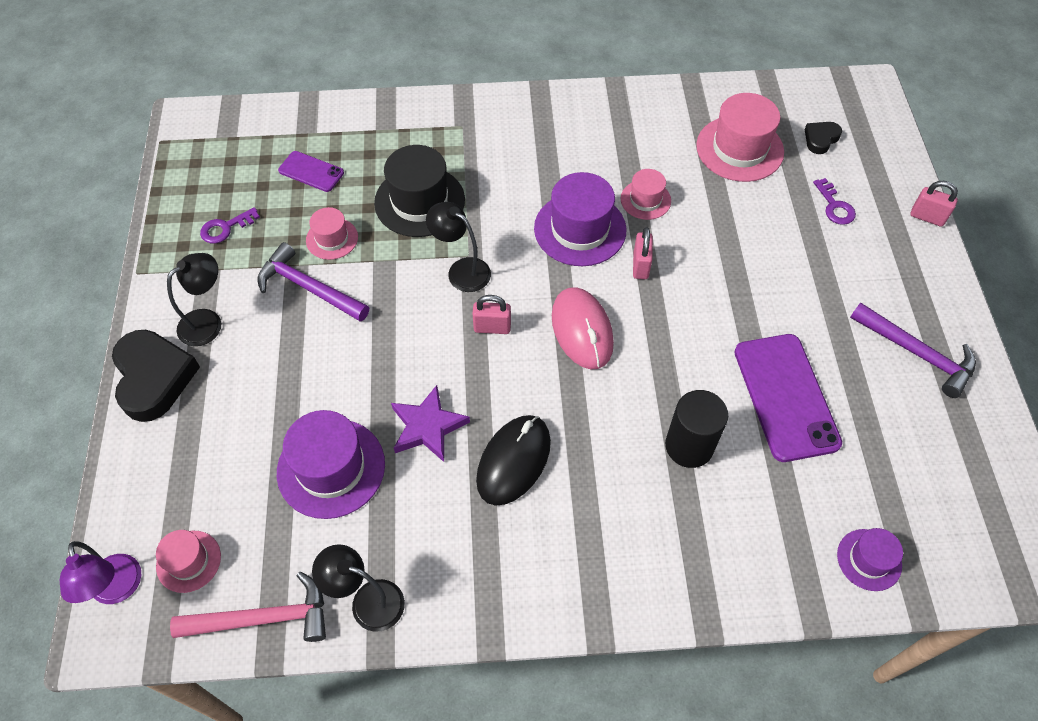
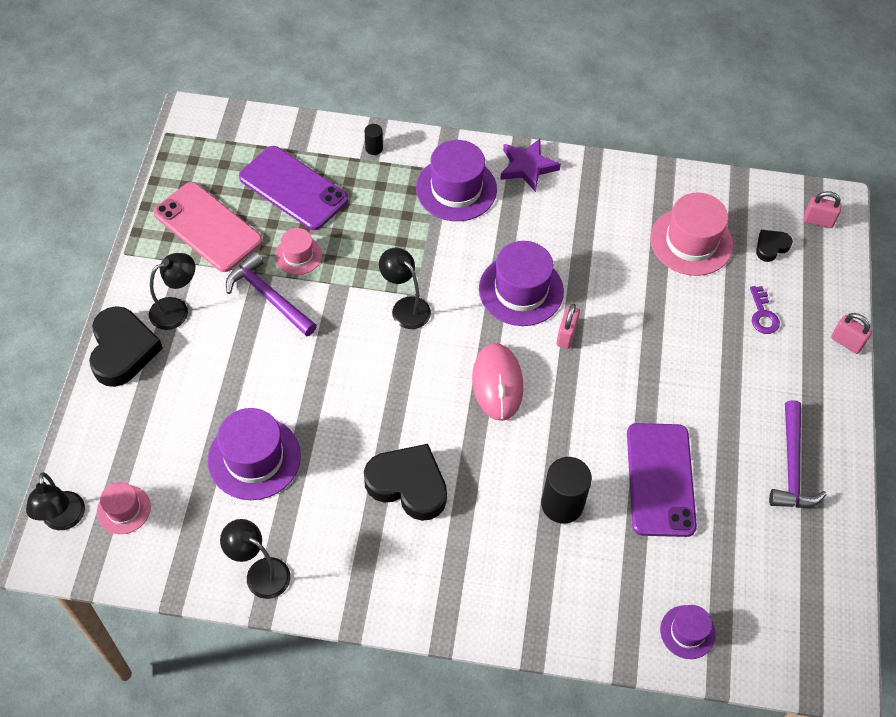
camera: 10 degrees right, 0 degrees up
purple lamp [60,541,141,604] -> black lamp [26,472,85,530]
pink hammer [170,572,326,642] -> none
purple key [200,207,260,244] -> pink phone [153,182,262,272]
purple phone [278,151,344,192] -> purple phone [239,146,348,230], size x1.89
black hat [374,145,465,237] -> none
purple star [391,385,470,462] -> purple star moved to [500,139,561,192]
pink padlock [472,295,511,334] -> pink padlock moved to [803,191,842,228]
black mouse [476,415,551,506] -> black heart [364,444,447,521]
pink hat [621,169,671,220] -> none
purple hammer [850,303,976,398] -> purple hammer turned 45 degrees clockwise [769,400,827,508]
none -> black cylinder [365,124,383,155]
none -> purple hat [416,140,497,221]

